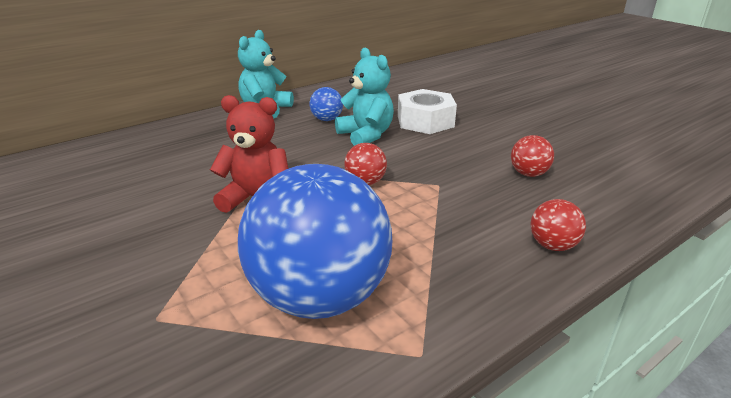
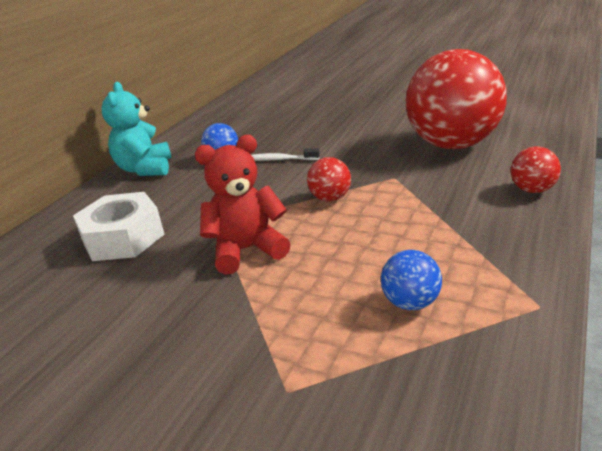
camera: 25 degrees left, 0 degrees up
blue ball [238,164,392,319] -> blue ball [381,250,442,310], size x0.41
turquoise teddy bear [335,47,394,146] -> white toothbrush [252,148,320,161]
white nut [398,89,457,134] -> white nut moved to [73,192,165,261]
red ball [511,135,554,177] -> red ball [405,49,507,149], size x2.45

